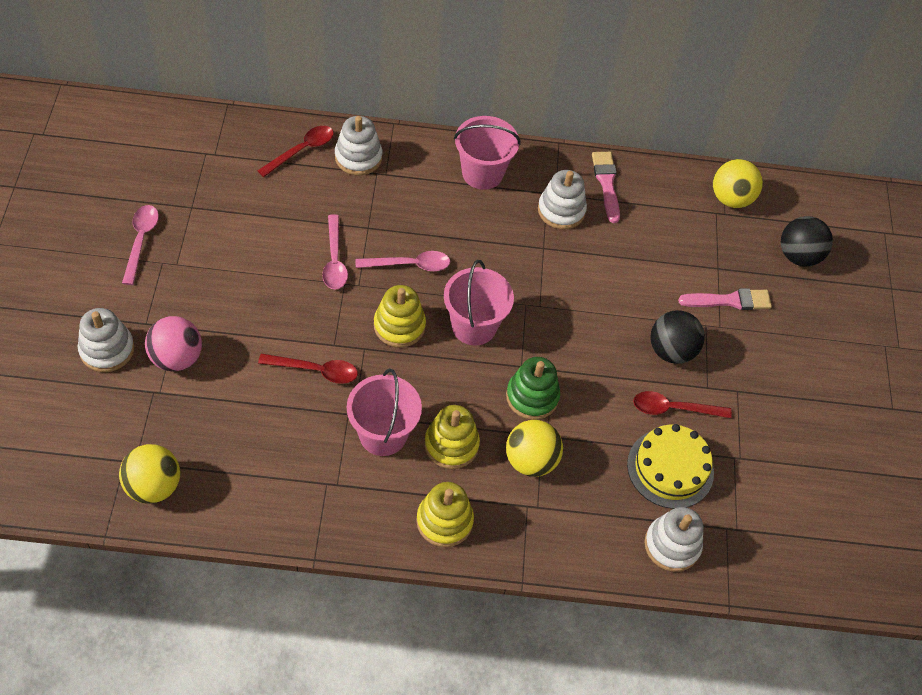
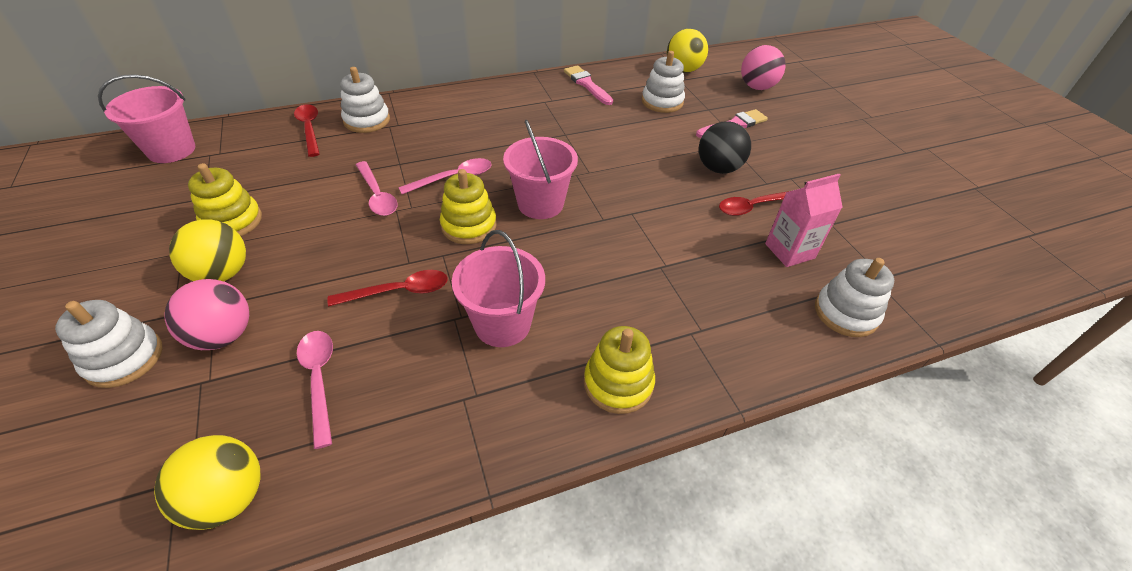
camera: 20 degrees left, 10 degrees down
pink spoon [122,205,159,285] -> pink spoon moved to [297,331,333,449]
red spoon [257,126,334,177] -> red spoon turned 45 degrees counterclockwise [294,104,320,157]
yellow stacking toy [424,405,480,469] -> yellow stacking toy moved to [188,163,262,236]
pink bucket [454,116,521,190] -> pink bucket moved to [98,74,196,163]
green stacking toy [506,357,560,420] -> none
yellow ball [506,420,563,477] -> yellow ball moved to [169,219,246,281]
white stacking toy [538,170,587,229] -> white stacking toy moved to [642,51,685,113]
yellow cake [627,424,714,509] -> pink carton [765,174,843,267]
black ball [781,216,833,266] -> pink ball [741,45,786,90]

